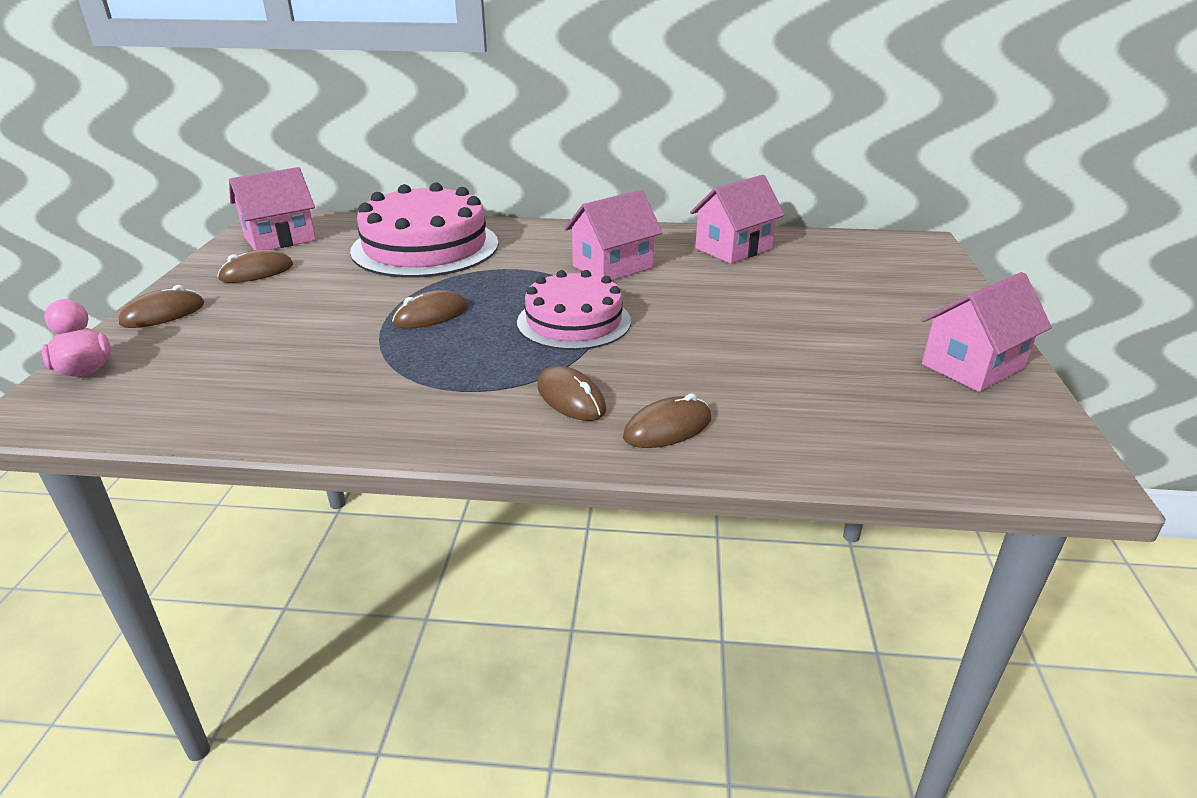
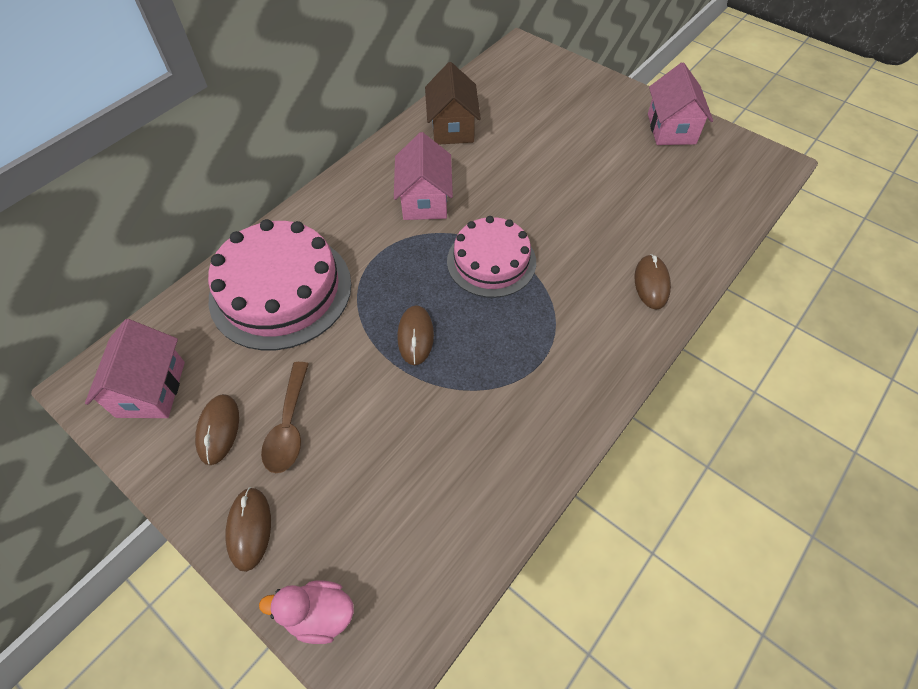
camera: 55 degrees left, 25 degrees up
brown mouse [537,366,606,421] -> none
pink house [690,175,785,264] -> brown house [425,62,481,144]
none -> brown spoon [261,362,309,473]

